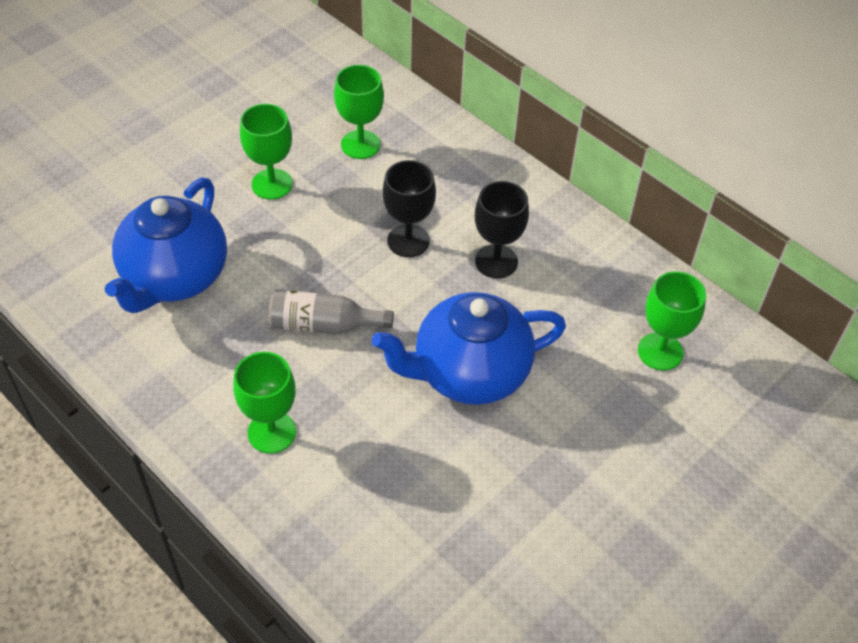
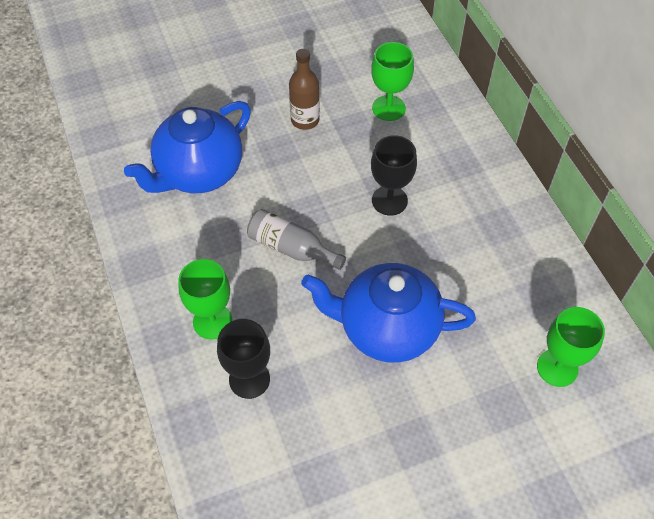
camera: 25 degrees right, 5 degrees up
green goblet [240,104,293,200] -> brown bottle [289,49,320,130]
black goblet [475,181,529,278] -> black goblet moved to [217,319,270,399]

